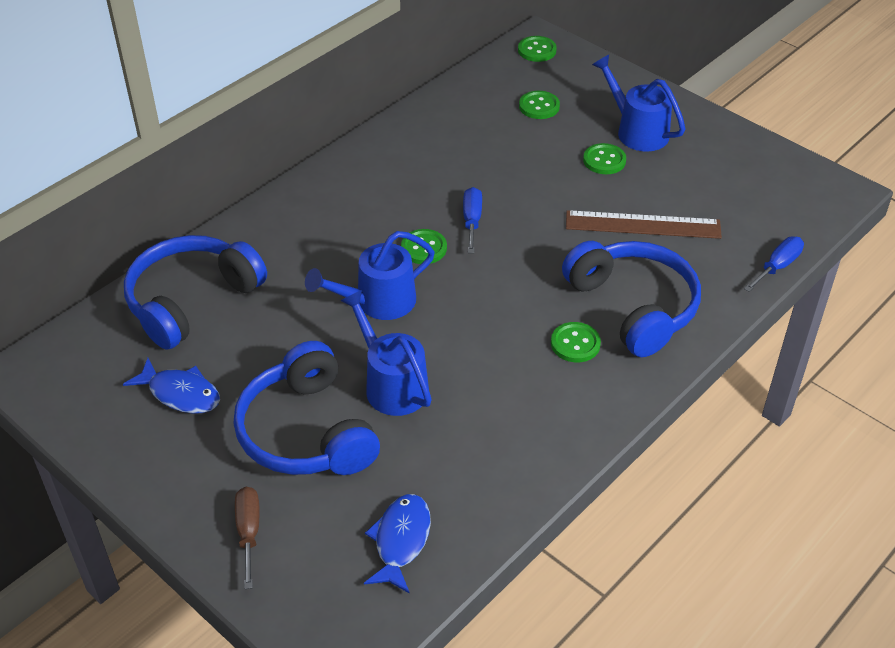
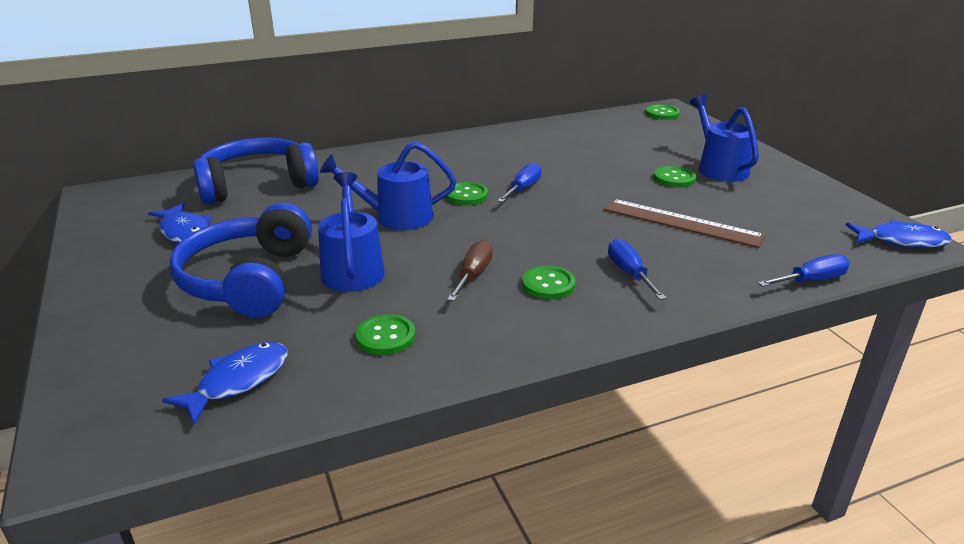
camera: 25 degrees right, 15 degrees down
brown screwdriver [235,487,259,589] -> brown screwdriver moved to [447,240,493,301]
green button [519,91,560,119] -> green button moved to [356,314,415,355]
blue headphones [562,241,701,357] -> blue screwdriver [608,239,667,300]
none -> blue fish [846,220,952,248]

